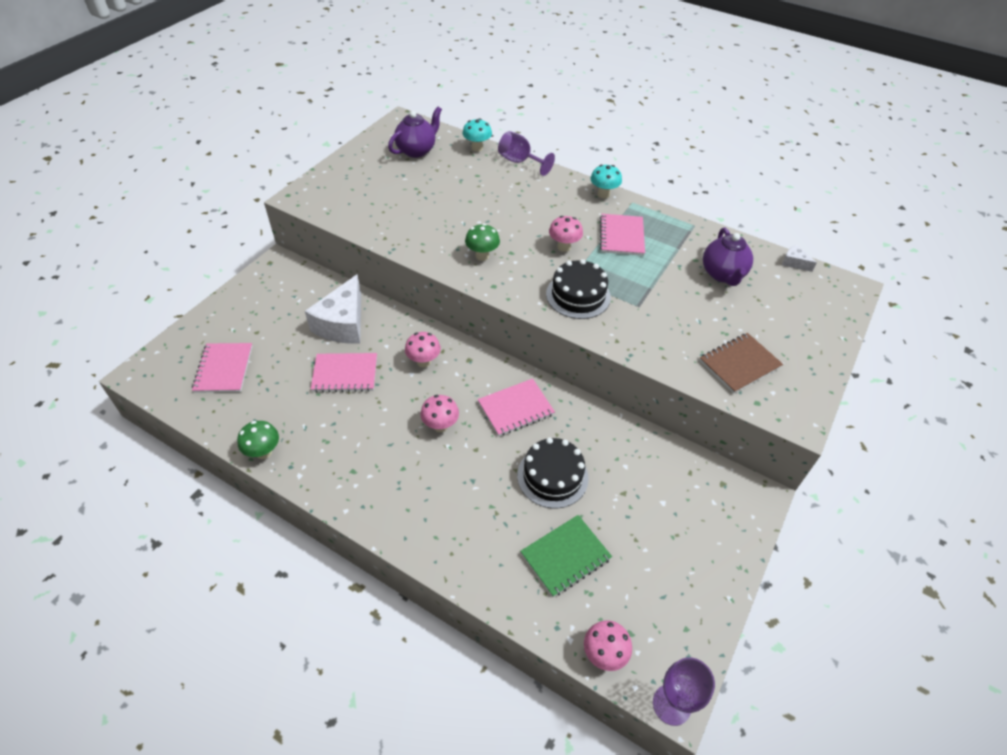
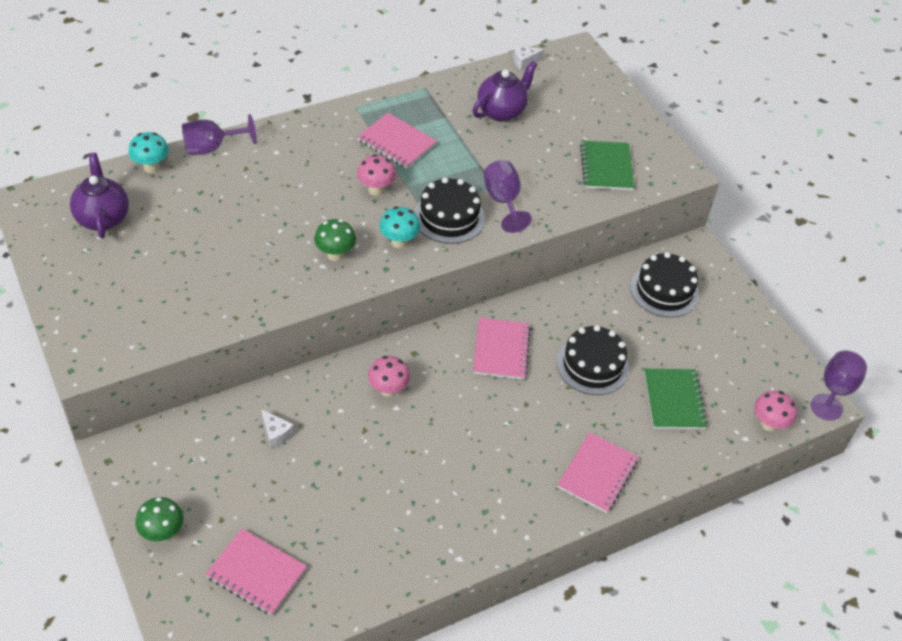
camera: 60 degrees left, 0 degrees up
green mushroom [237,421,279,459] -> green mushroom moved to [136,497,183,542]
white cheese [305,274,361,344] -> white cheese [261,409,294,448], size x0.42
pink notebook [311,353,377,392] -> pink notebook moved to [557,432,639,513]
pink mushroom [420,395,459,432] -> none
turquoise mushroom [590,165,622,198] -> turquoise mushroom moved to [379,206,420,248]
brown notebook [699,333,783,393] -> green notebook [580,141,635,190]
purple teapot [703,228,753,286] -> purple teapot turned 75 degrees counterclockwise [472,61,538,121]
none -> purple goblet [483,160,532,233]
none -> black cake [631,252,699,317]

